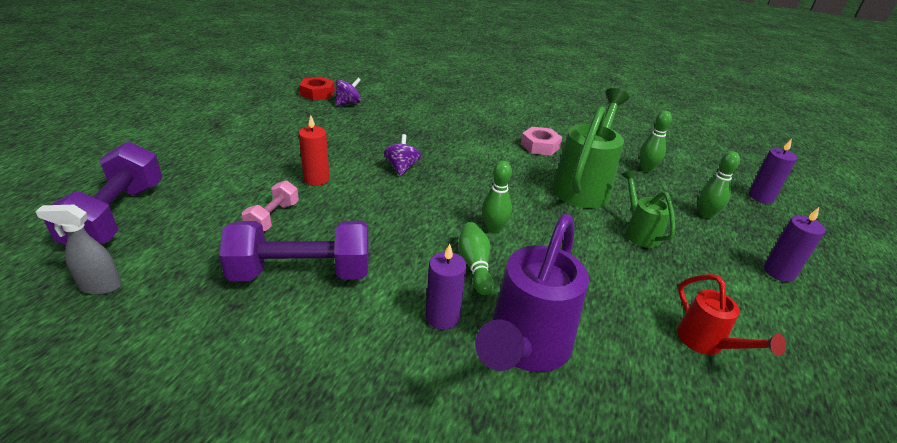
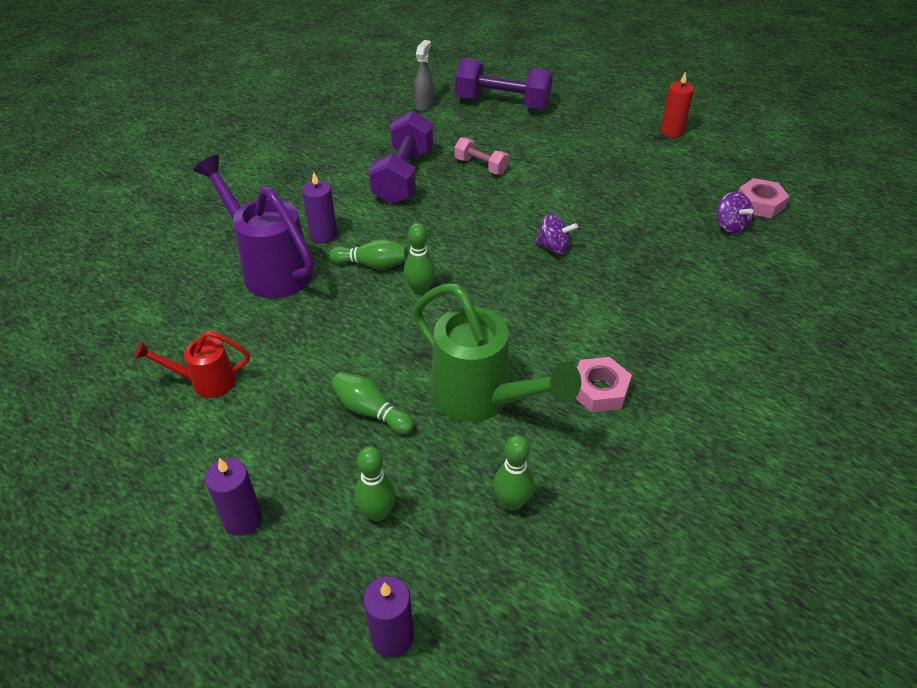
camera: 110 degrees right, 10 degrees up
red nut [299,77,335,100] -> pink nut [738,178,790,218]
red candle [299,115,330,186] -> red candle moved to [660,71,694,137]
green watering can [621,170,675,248] -> green bowling pin [331,372,414,435]

